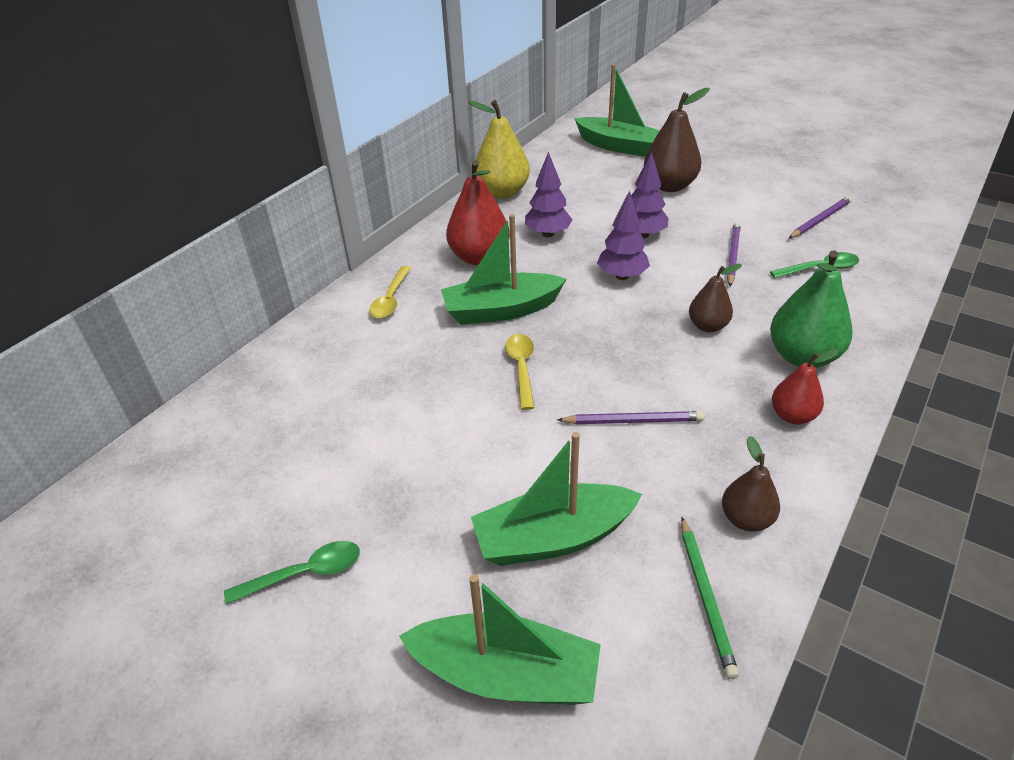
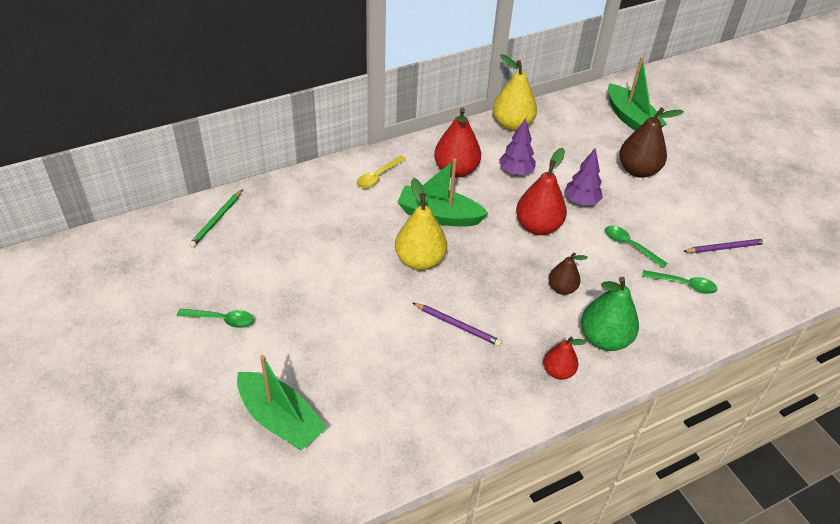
camera: 25 degrees right, 5 degrees up
green boat [471,432,642,566] -> none
yellow spoon [505,334,535,410] -> yellow pear [395,178,447,270]
purple tree [597,190,650,280] -> red pear [516,148,567,235]
green pencil [681,517,739,679] -> green pencil moved to [189,189,243,248]
brown pear [722,436,780,532] -> none
purple pencil [727,222,741,286] -> green spoon [605,225,668,268]

